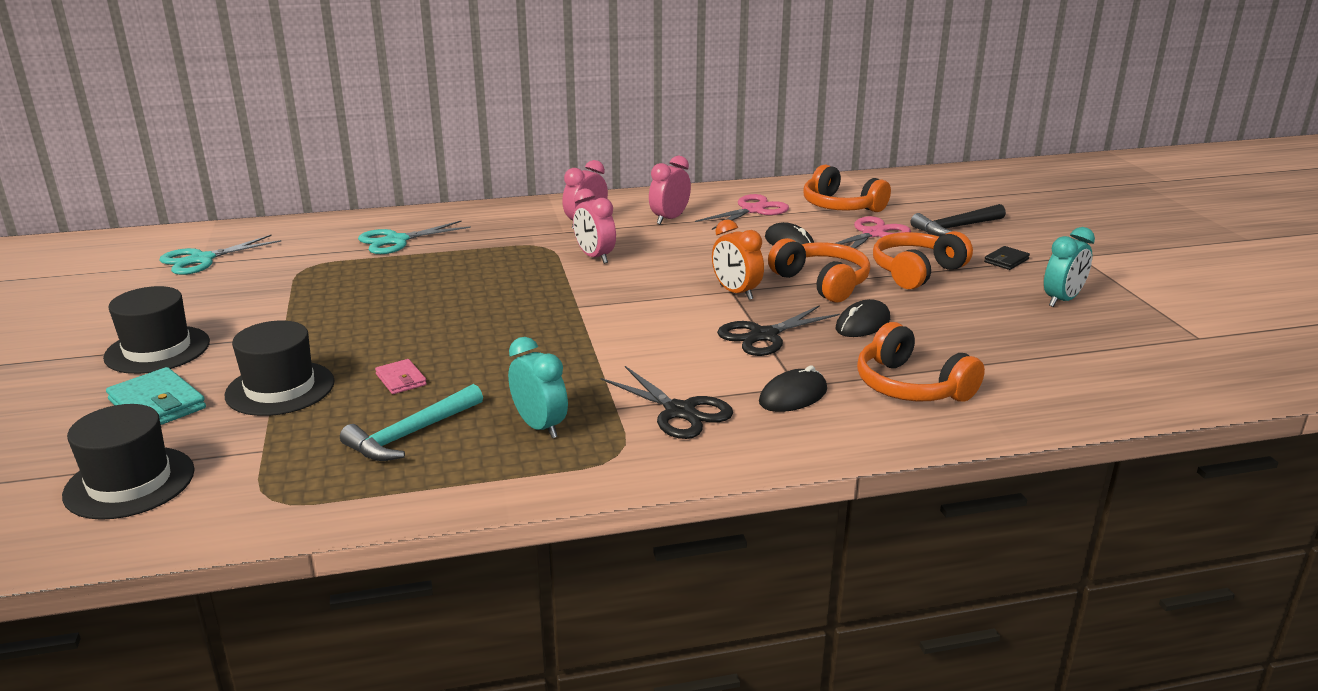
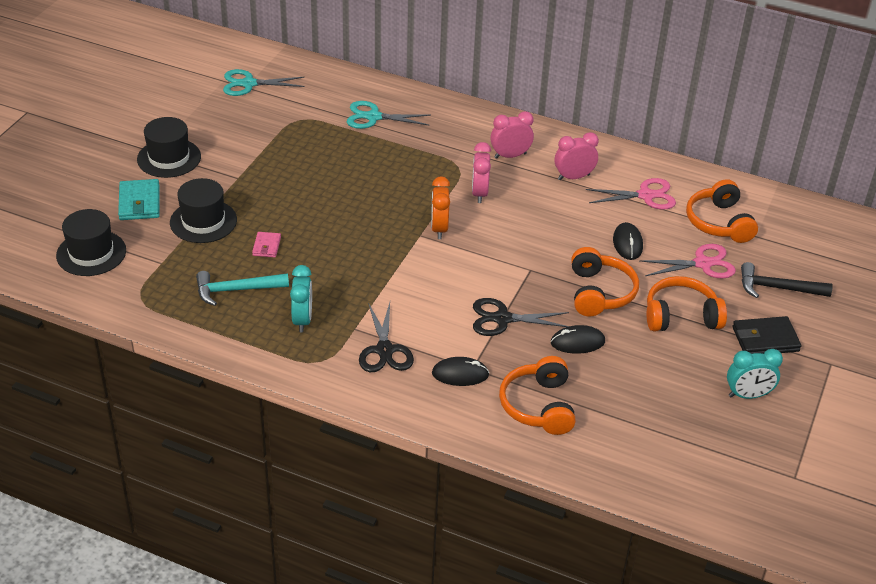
camera: 35 degrees right, 15 degrees up
orange clock [712,220,764,300] -> orange clock moved to [431,176,450,239]
black wallet [984,246,1030,270] -> black wallet [733,316,801,354], size x1.70

